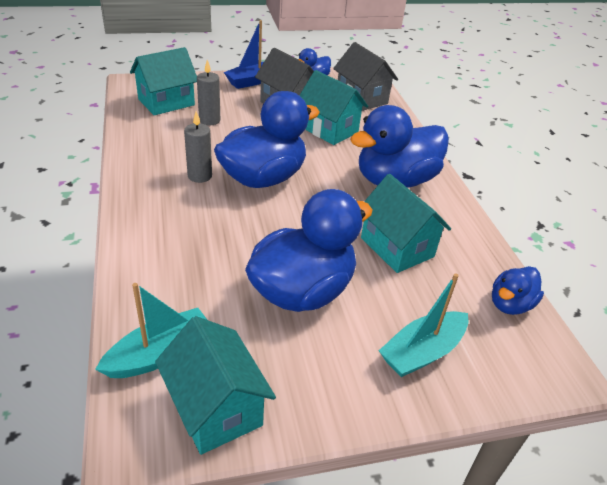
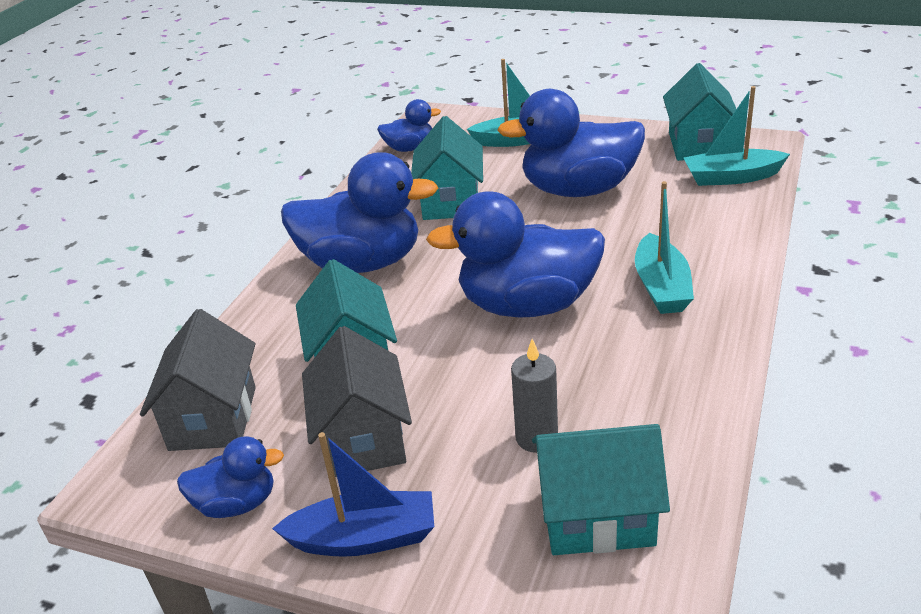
camera: 140 degrees left, 5 degrees down
grey candle [184,111,212,183] -> none
none -> turquoise boat [635,181,694,314]

